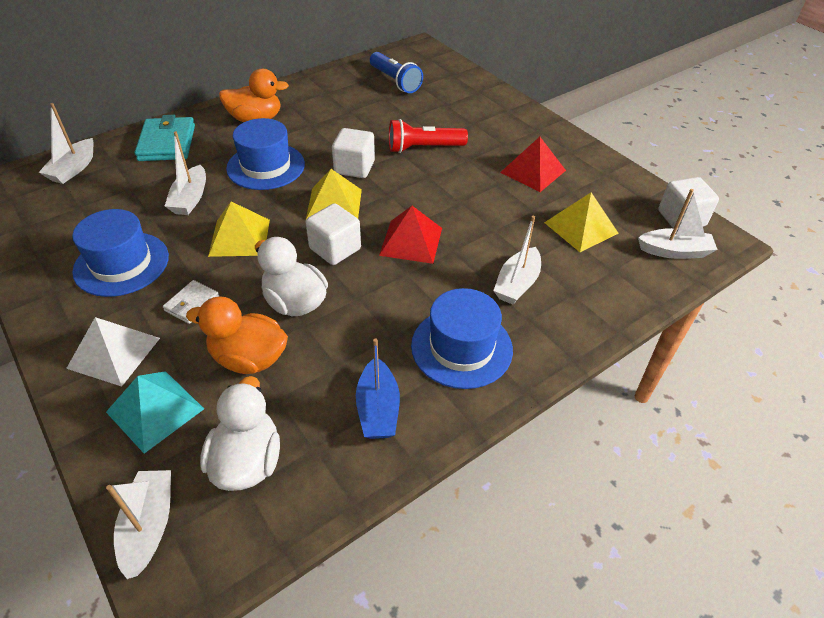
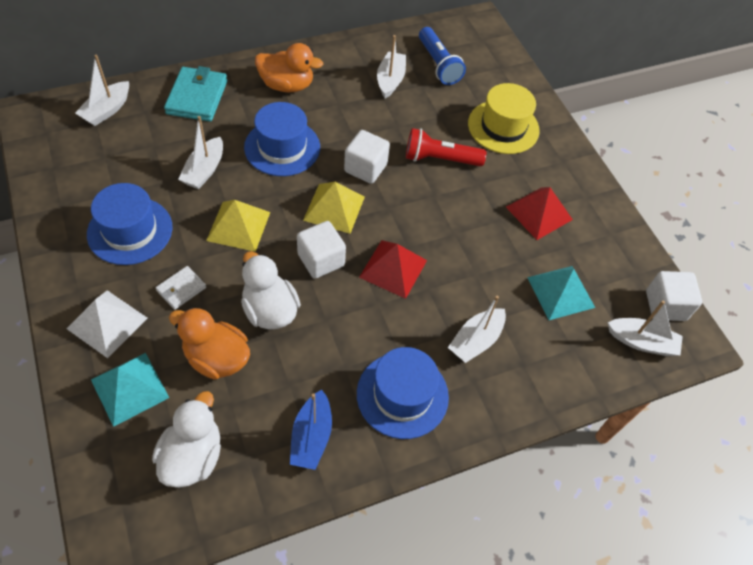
camera: 10 degrees right, 10 degrees up
white boat [106,470,171,579] -> white boat moved to [377,35,406,98]
yellow pyramid [544,193,619,252] -> turquoise pyramid [527,266,595,320]
none -> yellow hat [468,83,540,154]

